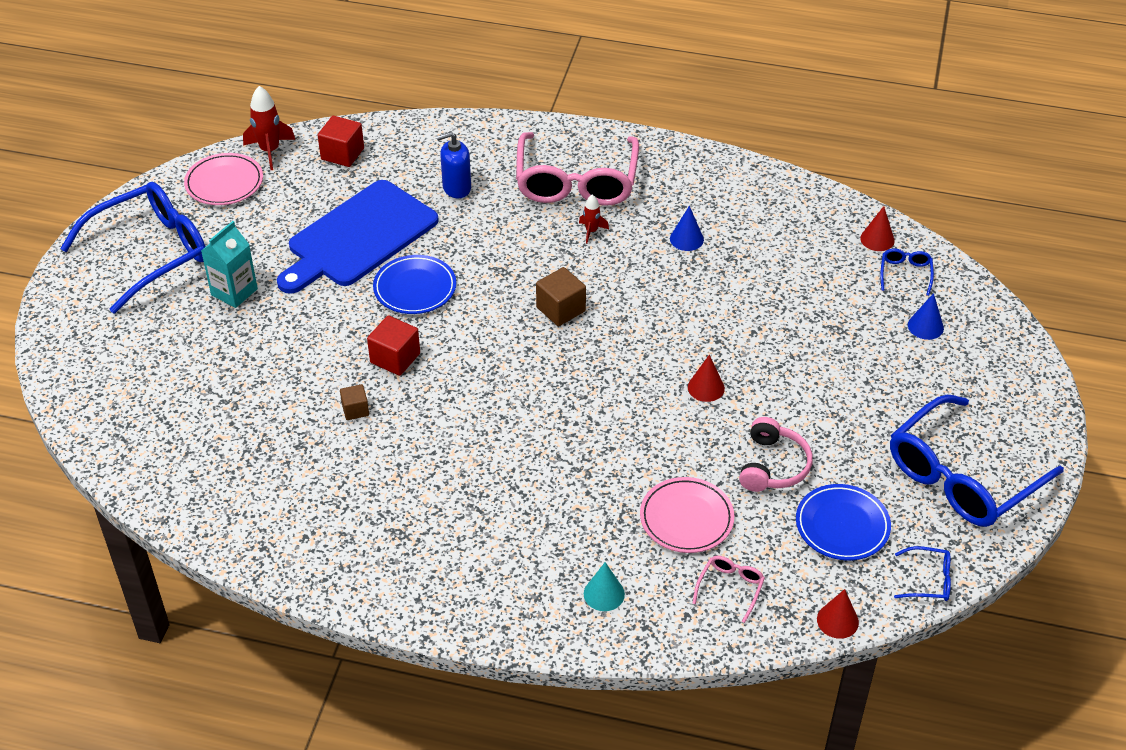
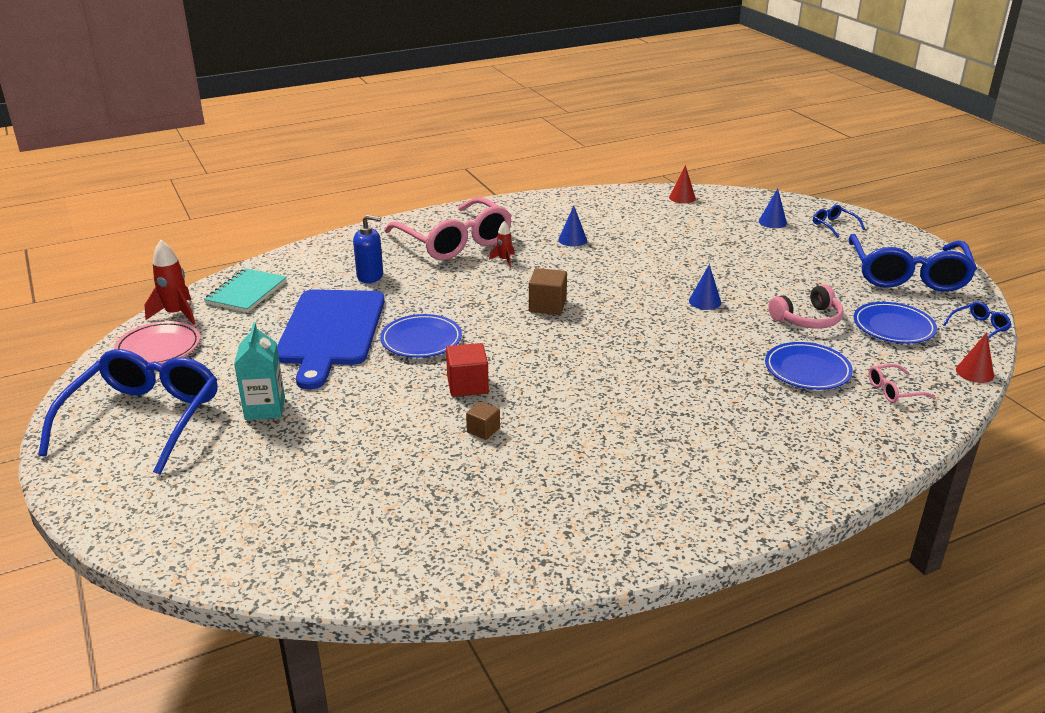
camera: 40 degrees left, 15 degrees down
red cube [318,116,364,167] -> turquoise notebook [204,268,287,313]
blue soap dispenser [436,132,471,198] -> blue soap dispenser turned 120 degrees counterclockwise [353,215,383,283]
turquoise cone [584,562,625,611] -> none
pink plate [640,477,734,553] -> blue plate [765,342,853,390]
red cone [688,355,725,402] -> blue cone [689,264,721,310]
pink glasses [692,556,765,623] -> pink glasses turned 90 degrees counterclockwise [868,364,936,403]
pink headphones [739,417,813,492] -> pink headphones turned 90 degrees clockwise [768,284,844,329]
blue glasses [880,249,934,296] -> blue glasses moved to [813,205,865,238]

